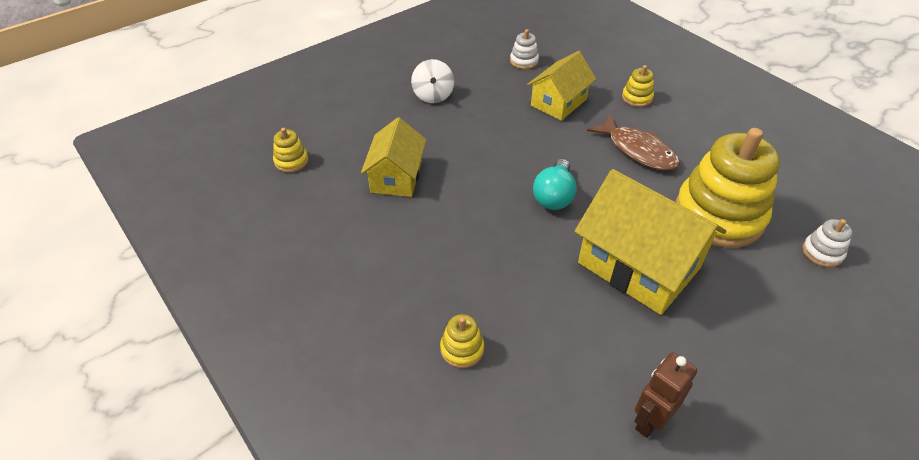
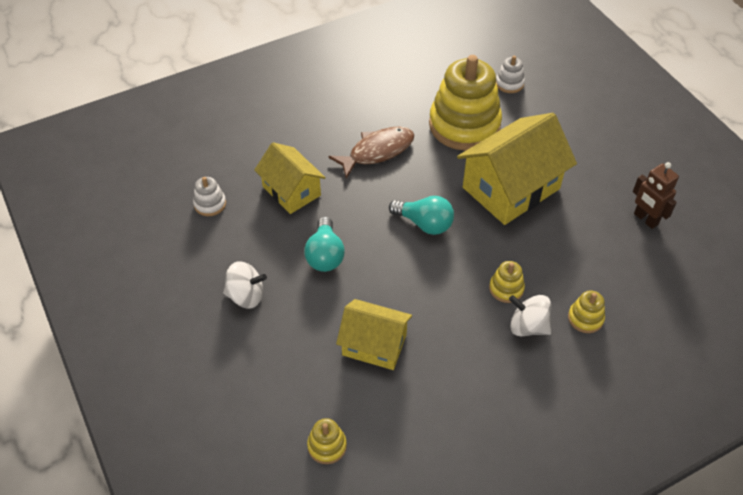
camera: 80 degrees left, 5 degrees up
yellow stacking toy [622,65,654,107] -> yellow stacking toy moved to [489,261,525,303]
none -> turquoise light bulb [304,217,345,272]
none -> white spinning top [509,295,551,336]

